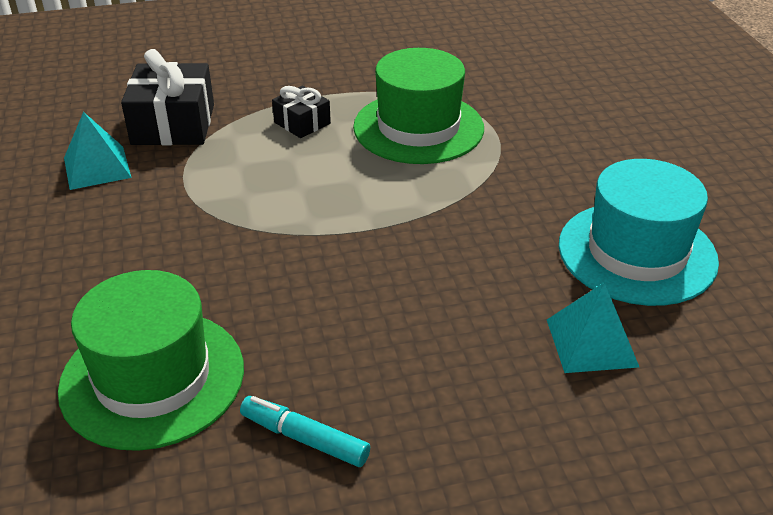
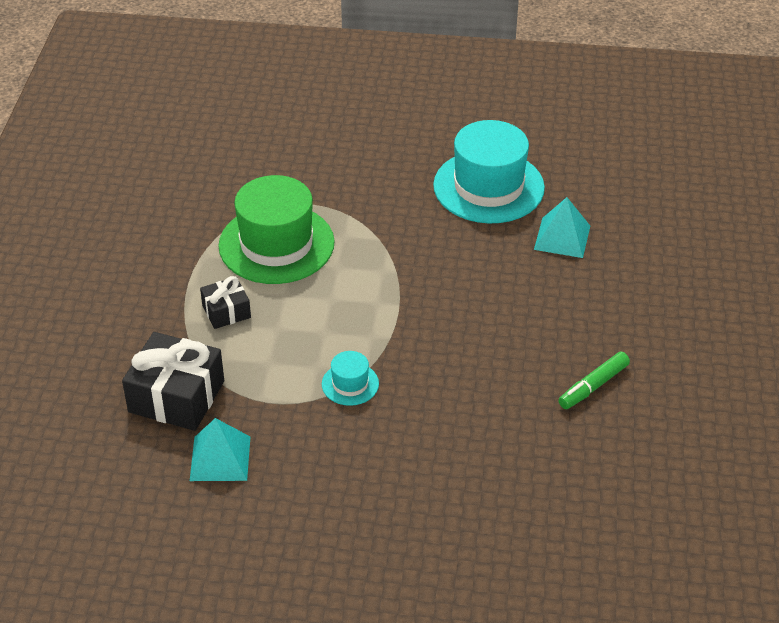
camera: 70 degrees left, 5 degrees up
green hat [58,270,244,451] -> none
turquoise marker [240,396,370,467] -> green marker [558,352,630,409]
none -> turquoise hat [322,351,379,406]

